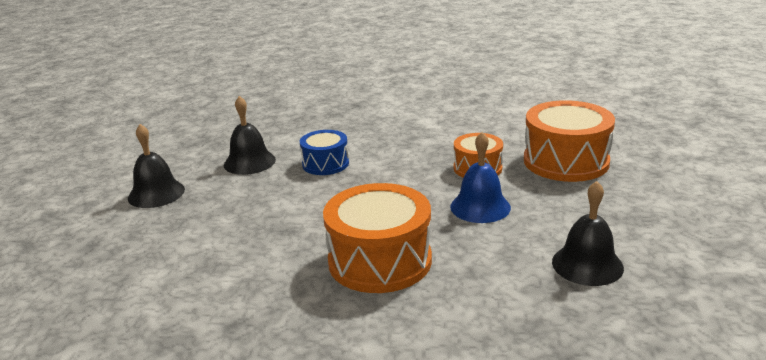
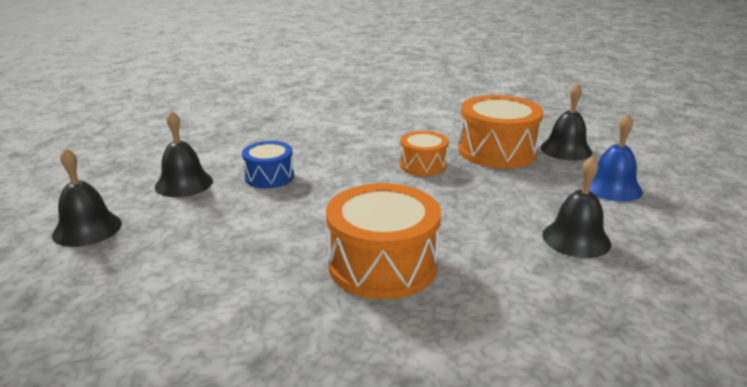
camera: 20 degrees left, 0 degrees up
blue bell [450,132,511,223] -> blue bell moved to [590,114,643,202]
none -> black bell [540,83,592,161]

